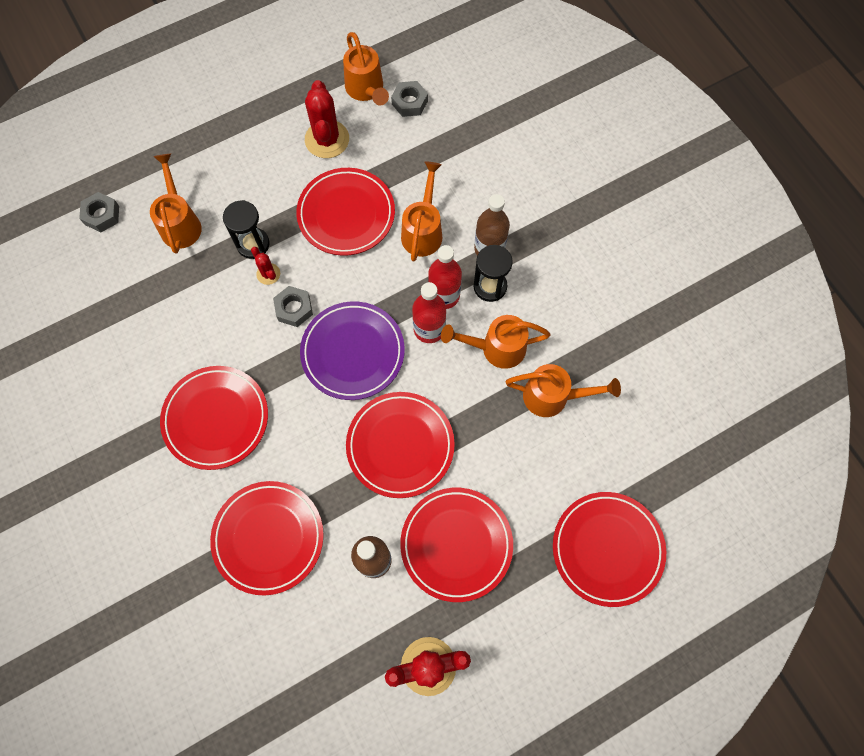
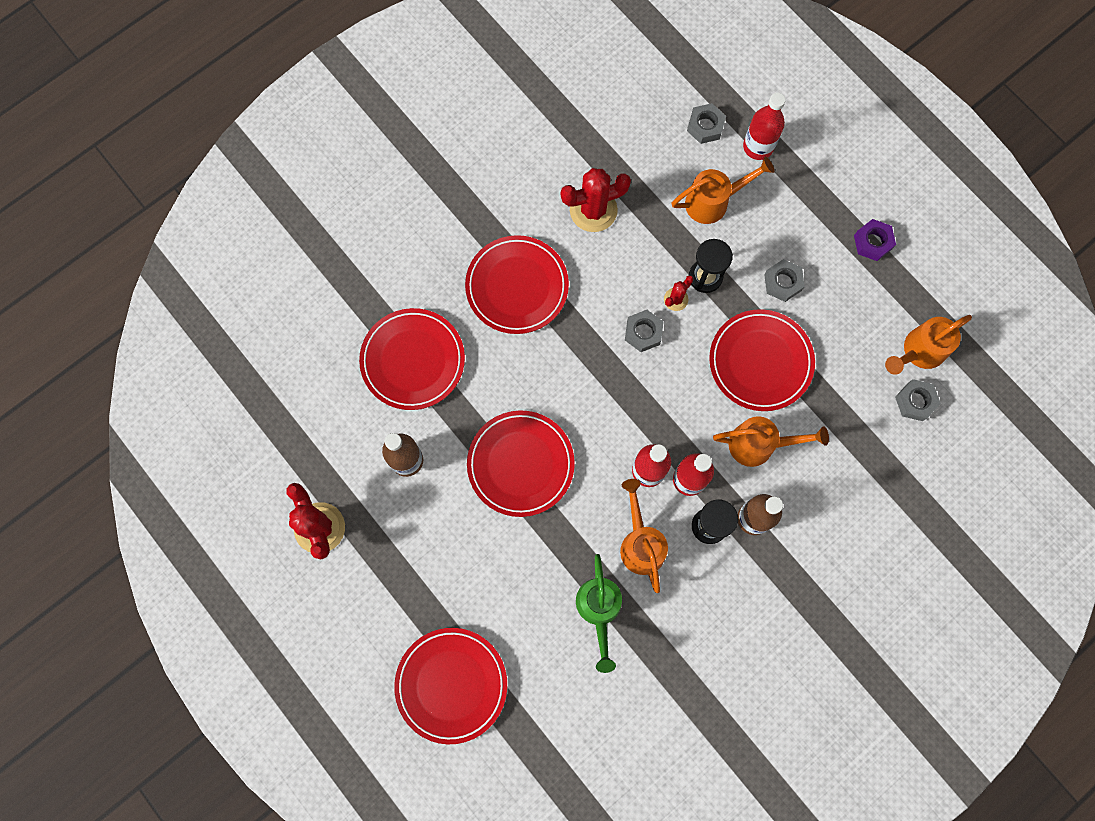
camera: 80 degrees right, 5 degrees up
purple plate [300,301,405,400] -> none
red cactus [305,80,349,158] -> red cactus moved to [561,168,631,232]
red plate [400,488,513,602] -> none
orange watering can [506,364,621,417] -> green watering can [576,554,622,673]
none -> red bottle [743,93,786,160]
none -> grey nut [764,259,805,302]
none -> purple nut [854,219,896,261]

